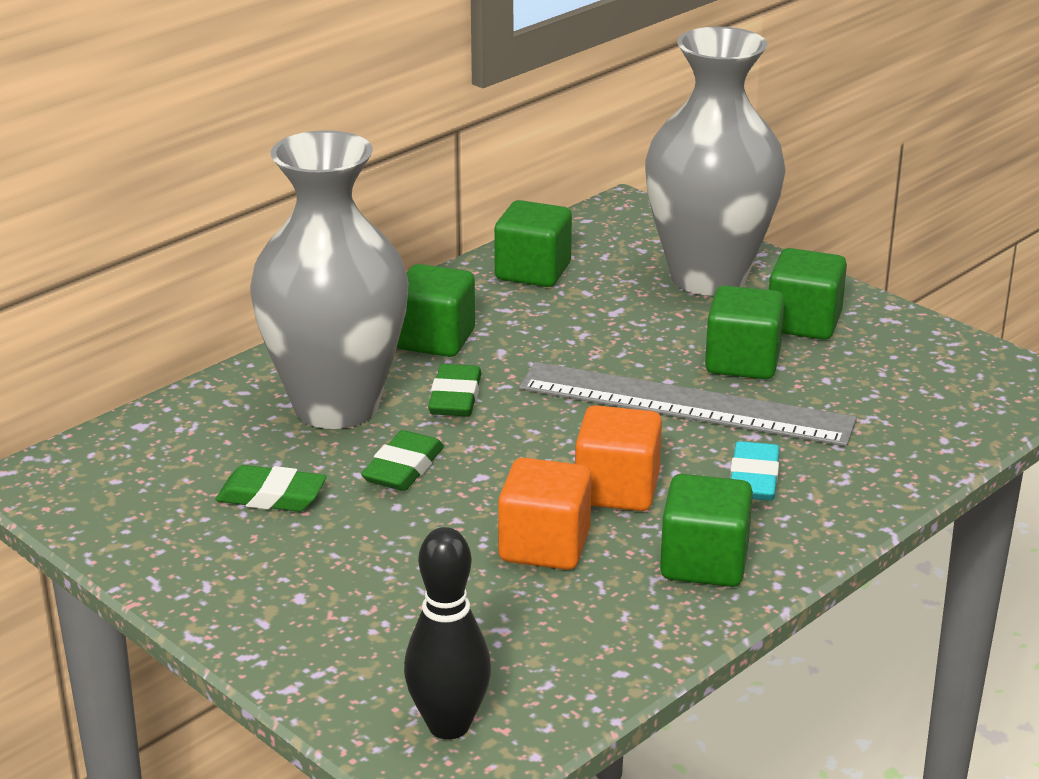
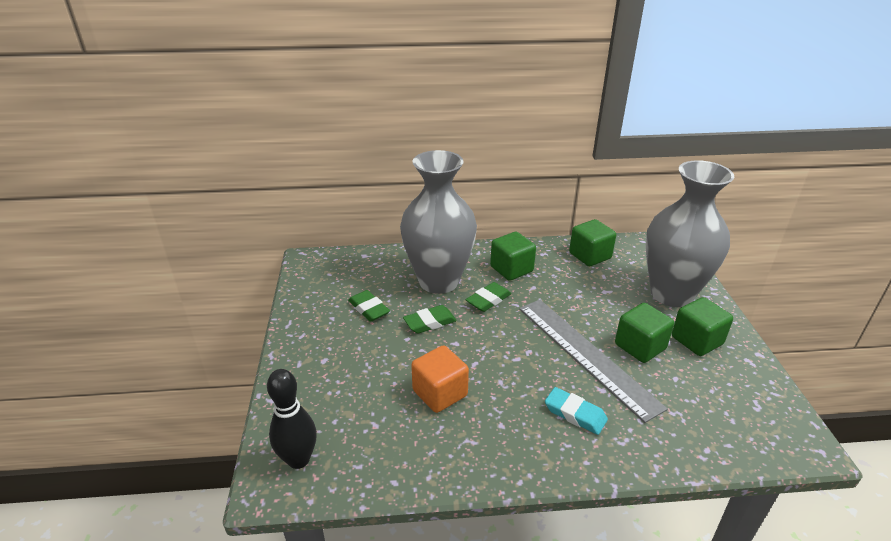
camera: 40 degrees right, 5 degrees up
orange cube [575,405,662,511] -> none
green cube [660,474,753,587] -> none
turquoise eraser [730,441,779,501] -> turquoise eraser turned 75 degrees clockwise [545,387,608,435]

